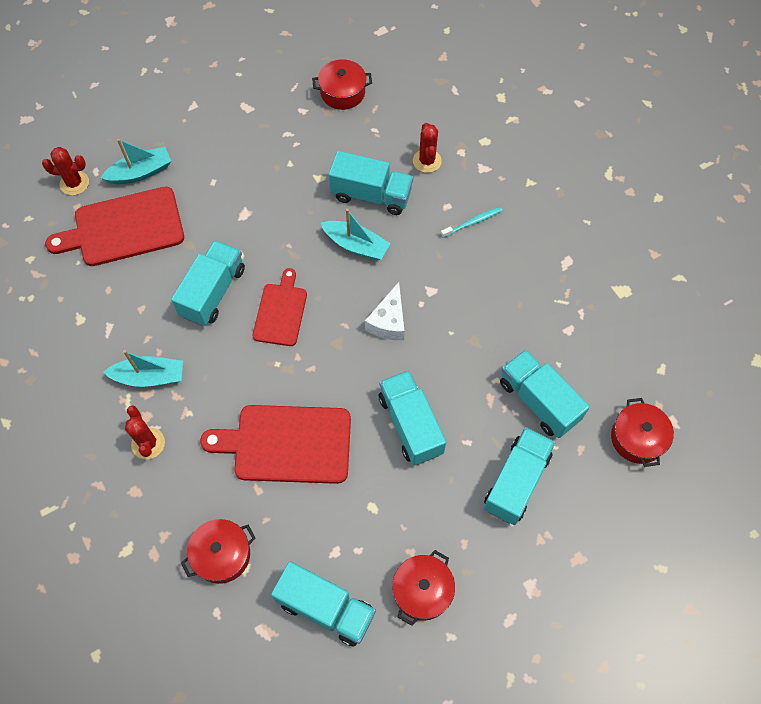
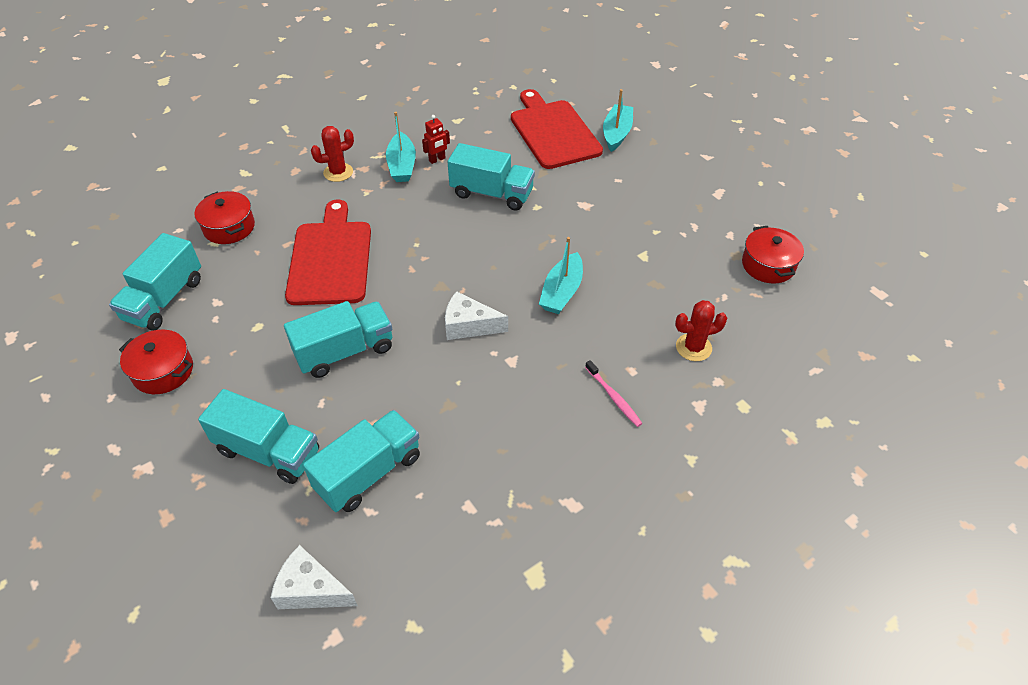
camera: 85 degrees right, 15 degrees down
red cactus [42,147,89,195] -> none
turquoise boat [101,139,171,184] -> turquoise boat turned 135 degrees counterclockwise [603,89,633,152]
red cutting board [253,268,307,346] -> none
turquoise truck [329,151,413,215] -> none
turquoise toothbrush [441,207,502,238] -> pink toothbrush [585,360,643,427]
red pot [611,398,674,467] -> white cheese [271,545,357,609]
none -> red robot [422,115,450,164]

